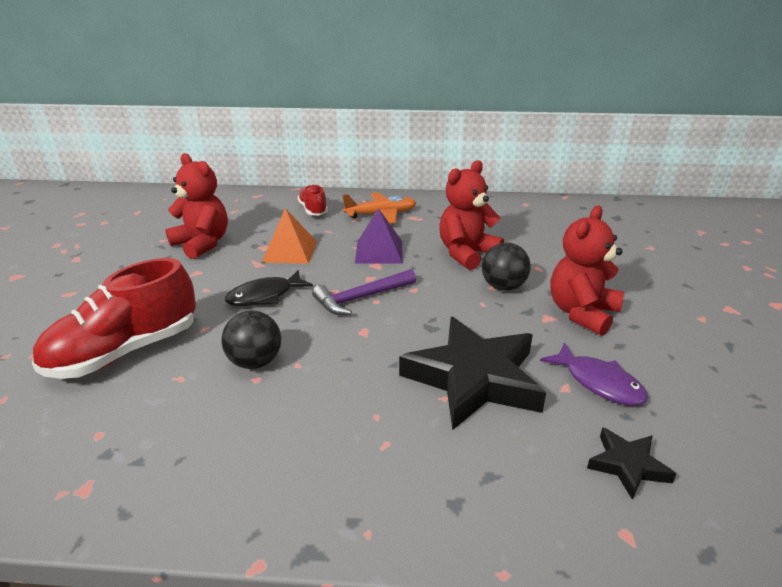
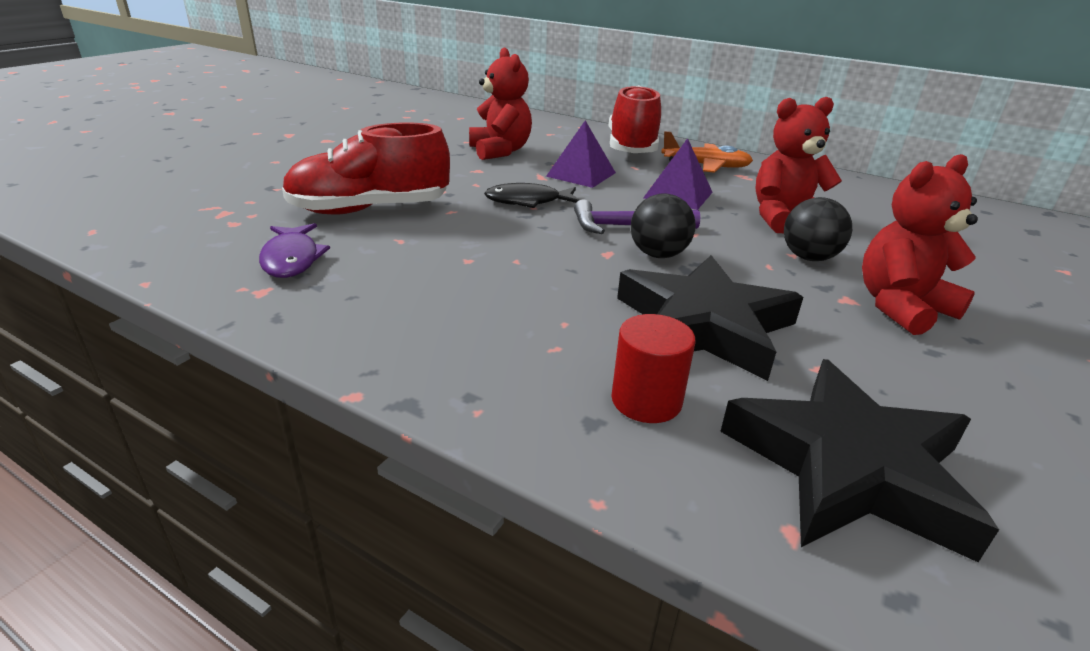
camera: 25 degrees right, 0 degrees up
black ball [221,311,281,369] -> black ball moved to [631,193,696,258]
orange pyramid [262,208,317,264] -> purple pyramid [546,120,616,188]
red shoe [298,185,328,215] -> red shoe [609,85,661,153], size x1.92
purple fish [540,342,648,406] -> purple fish moved to [259,223,330,278]
black star [587,427,676,500] -> black star [720,359,999,562], size x2.13
none -> red cylinder [611,314,696,423]

